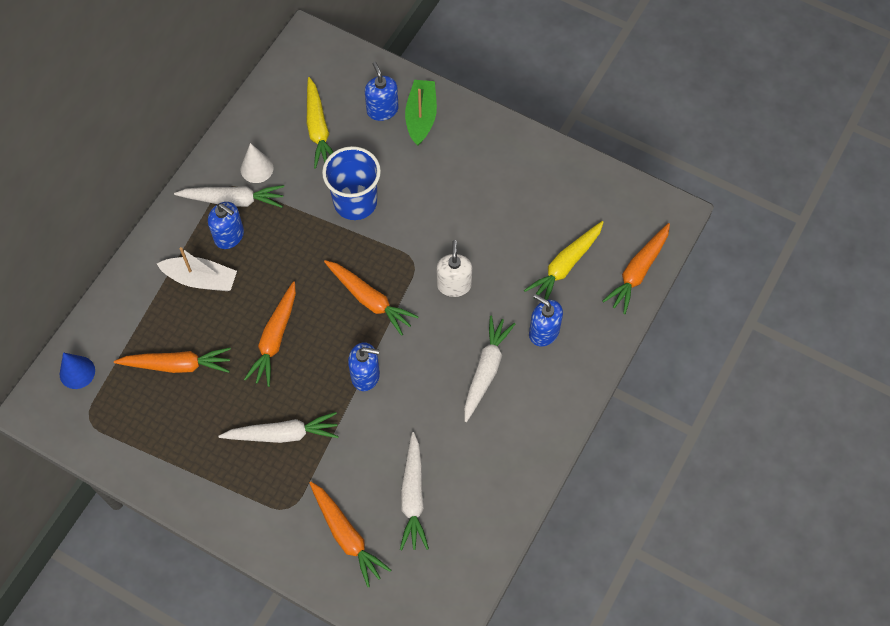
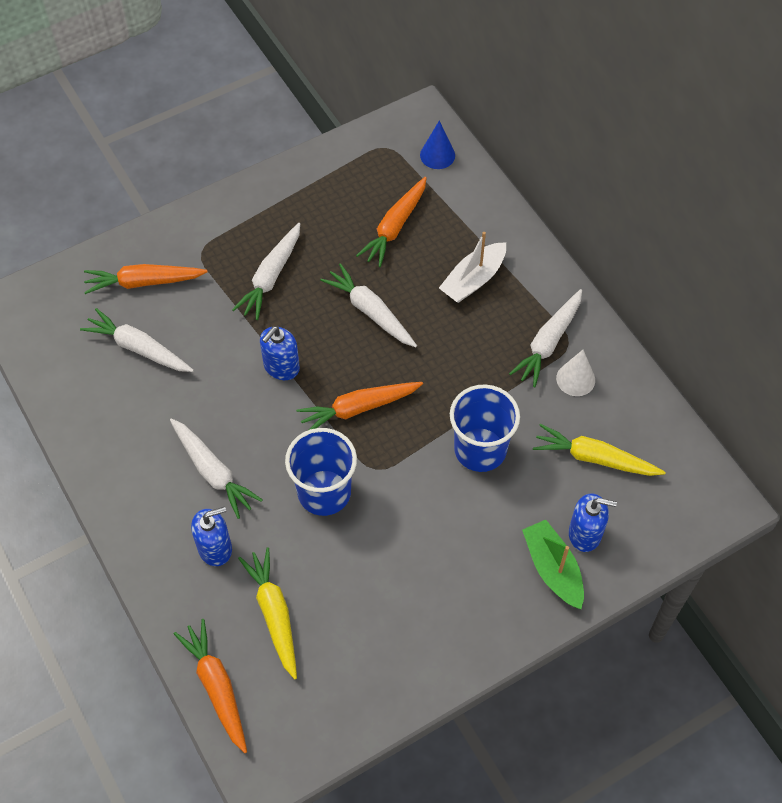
camera: 120 degrees right, 5 degrees down
blue soap dispenser [208,202,244,249] -> none
orange carrot [244,281,296,387] -> white carrot [320,263,417,347]
green boat [405,80,437,146] -> green boat turned 150 degrees counterclockwise [522,520,584,609]
white soap dispenser [437,240,472,297] -> blue cup [285,428,357,516]

